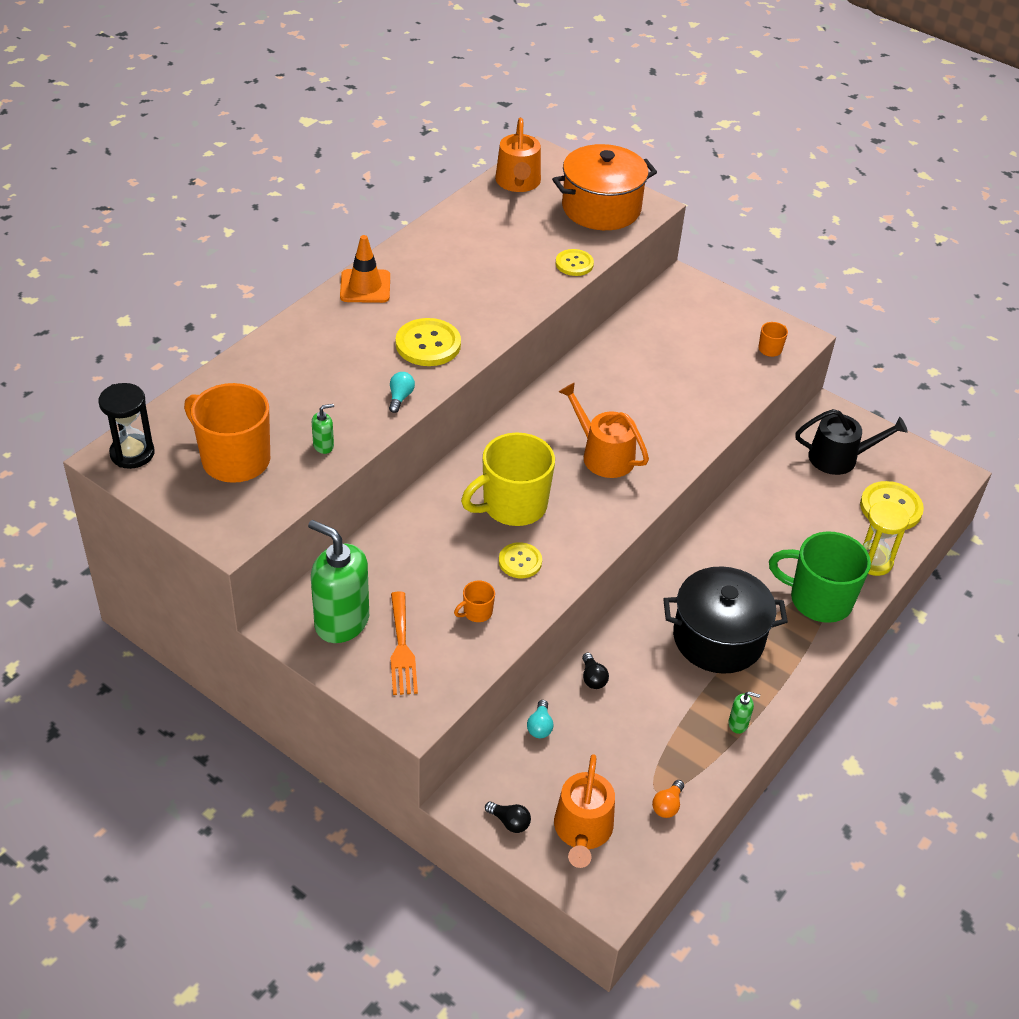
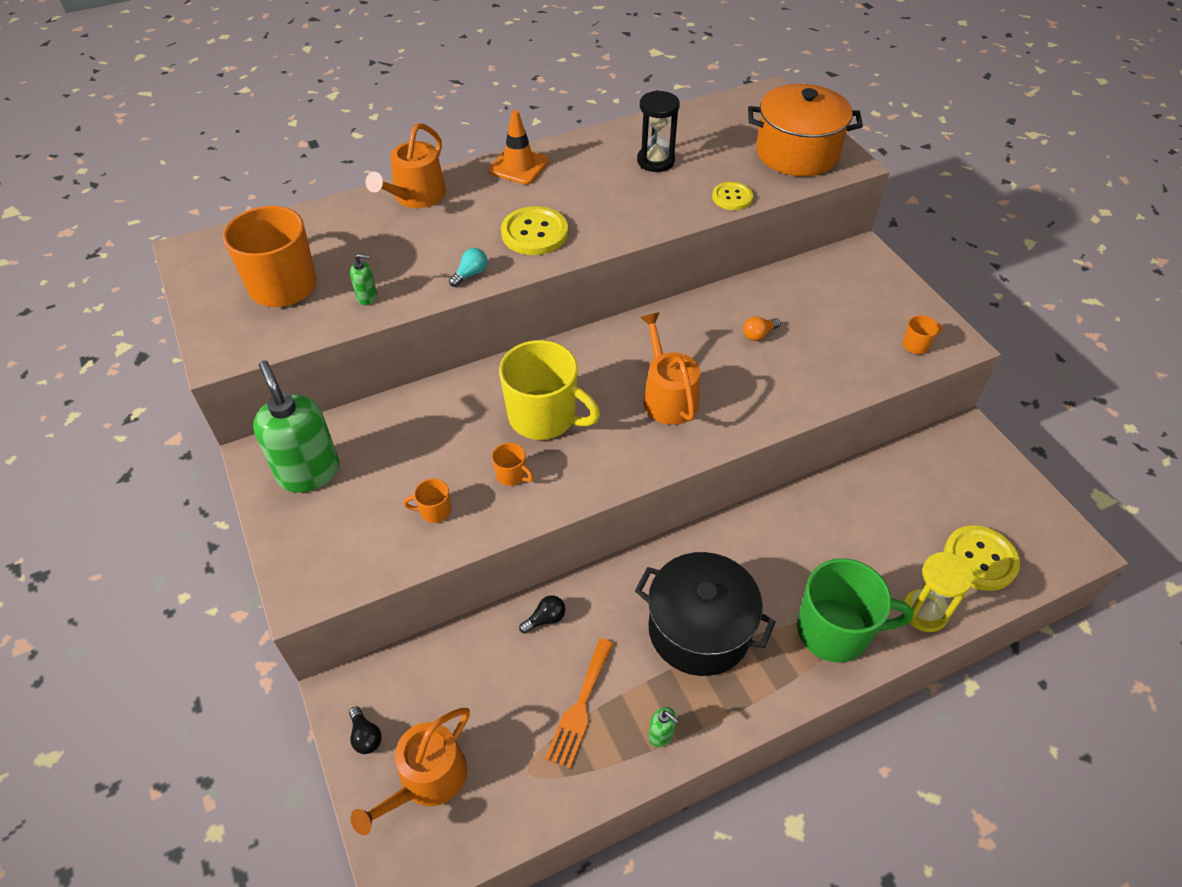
camera: 30 degrees right, 5 degrees up
black hourglass [99,383,155,469] -> black hourglass moved to [637,90,680,172]
orange fork [390,591,418,695] -> orange fork moved to [545,638,614,769]
yellow mug [461,433,555,526] -> yellow mug turned 150 degrees counterclockwise [499,340,600,440]
orange watering can [495,118,541,192] -> orange watering can moved to [365,123,446,208]
yellow button [499,542,542,578] -> orange mug [492,443,534,486]
turquoise light bulb [527,700,553,738] -> none
black light bulb [582,653,609,689] -> black light bulb turned 135 degrees counterclockwise [519,595,565,634]
orange light bulb [652,780,684,818] -> orange light bulb moved to [743,316,781,341]
green mug [769,531,871,623] -> green mug turned 135 degrees clockwise [797,558,913,663]
black watering can [795,409,908,475] -> none

